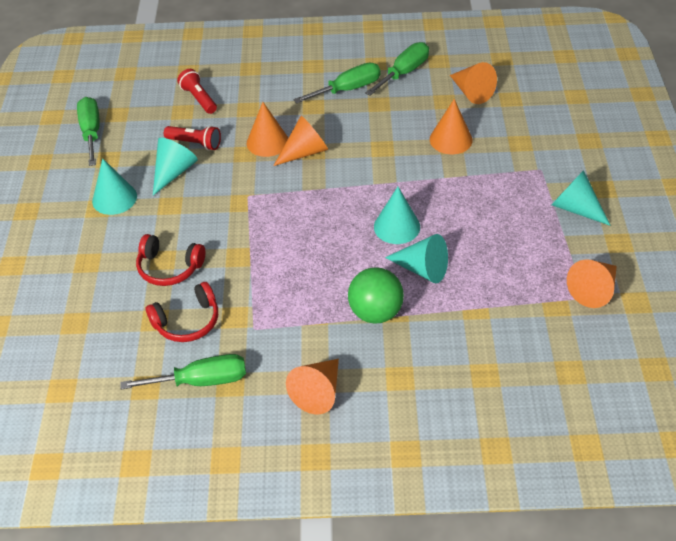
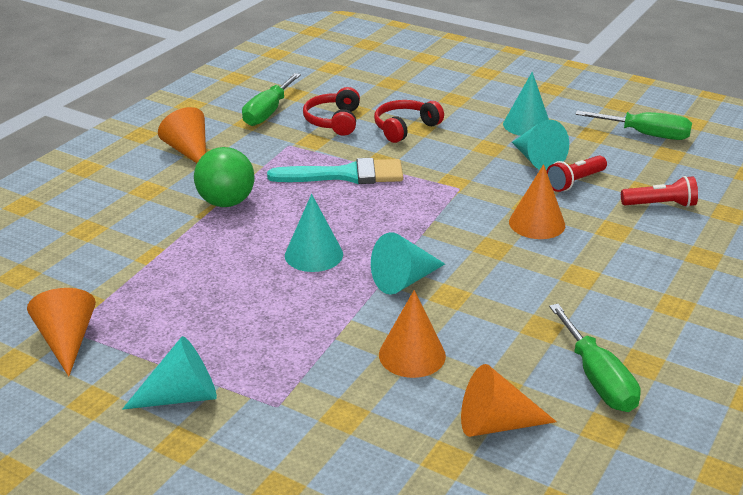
camera: 120 degrees right, 15 degrees down
orange cone [273,116,328,166] -> none
green screwdriver [293,63,380,104] -> none
turquoise cone [385,234,448,283] -> turquoise cone moved to [371,232,445,295]
none -> turquoise brush [267,158,403,184]

